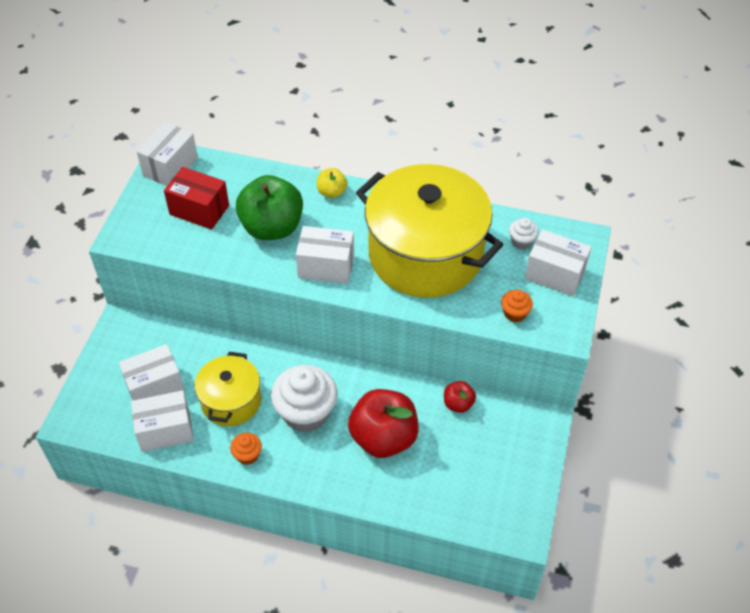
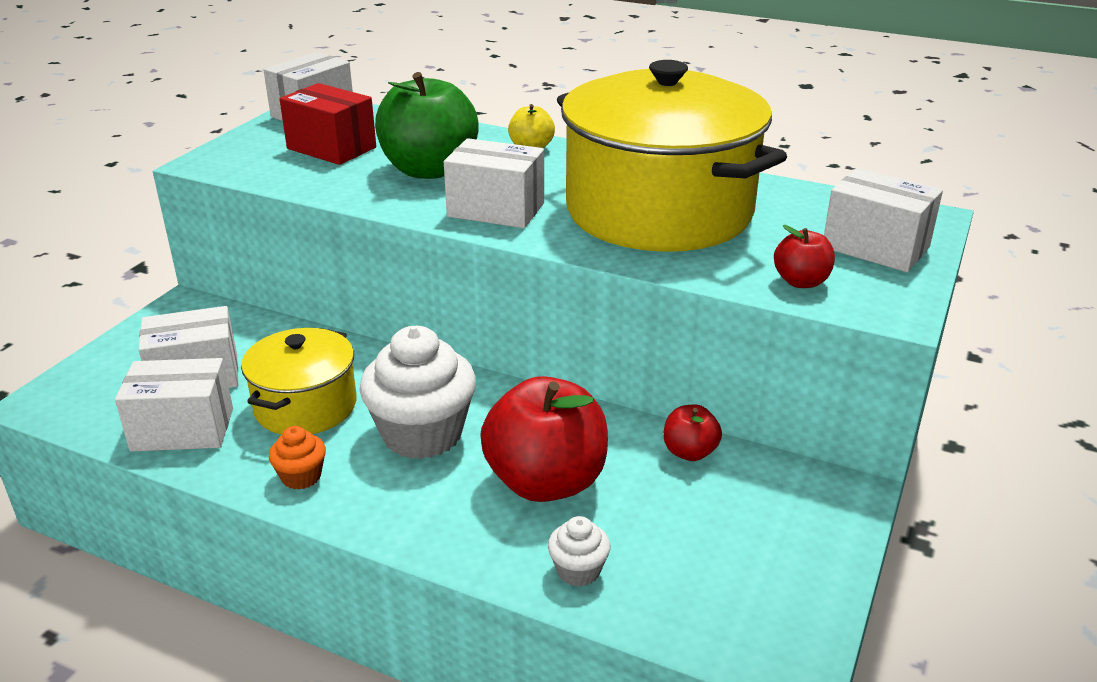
camera: 10 degrees right, 20 degrees down
orange cupcake [501,290,533,322] -> red apple [774,225,835,288]
white cupcake [509,218,539,250] -> white cupcake moved to [548,516,610,587]

